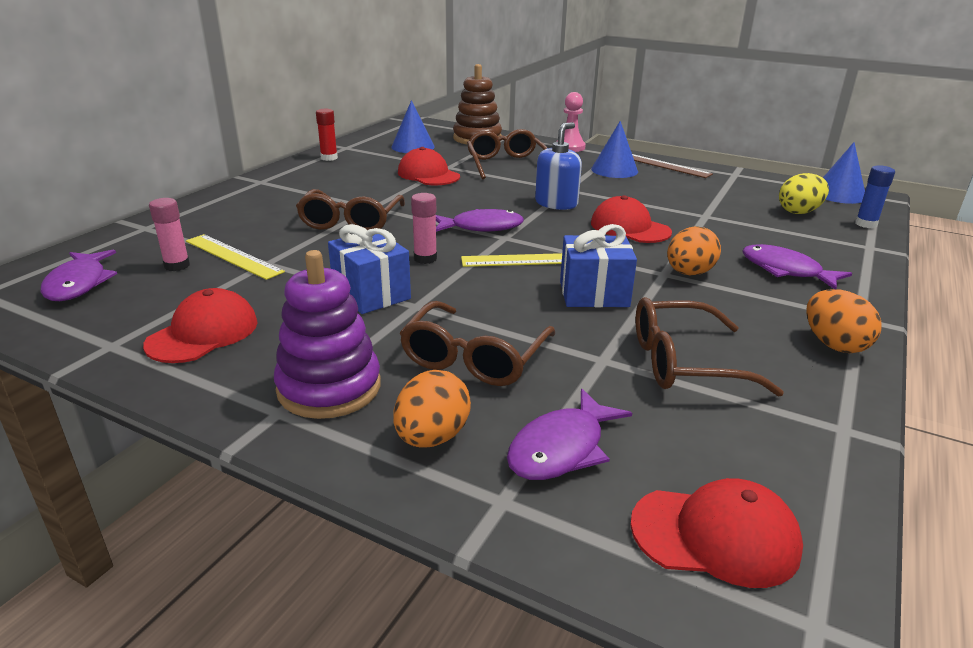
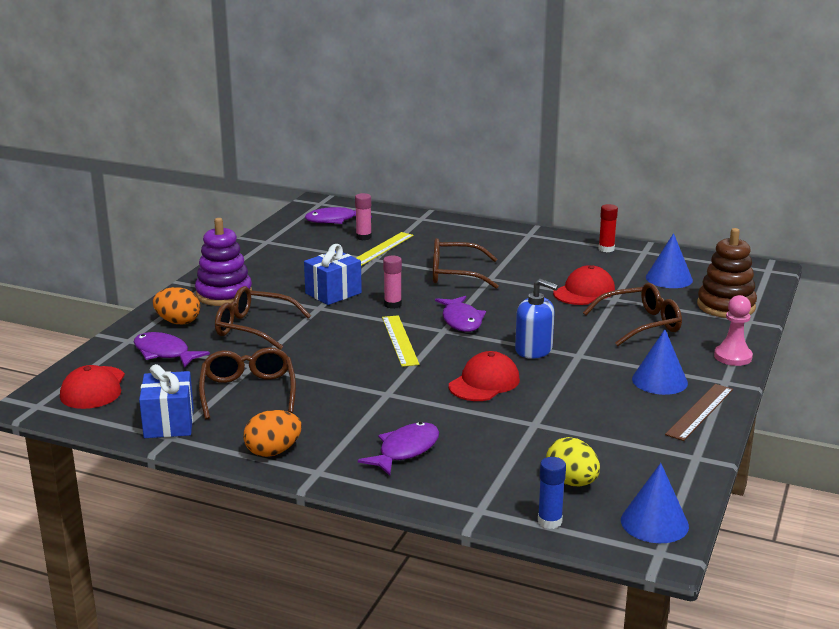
camera: 85 degrees right, 5 degrees down
red cap [143,288,258,363] -> none
blue gift [560,224,637,307] -> blue gift moved to [139,364,194,438]
orange egg [667,226,721,275] -> none

